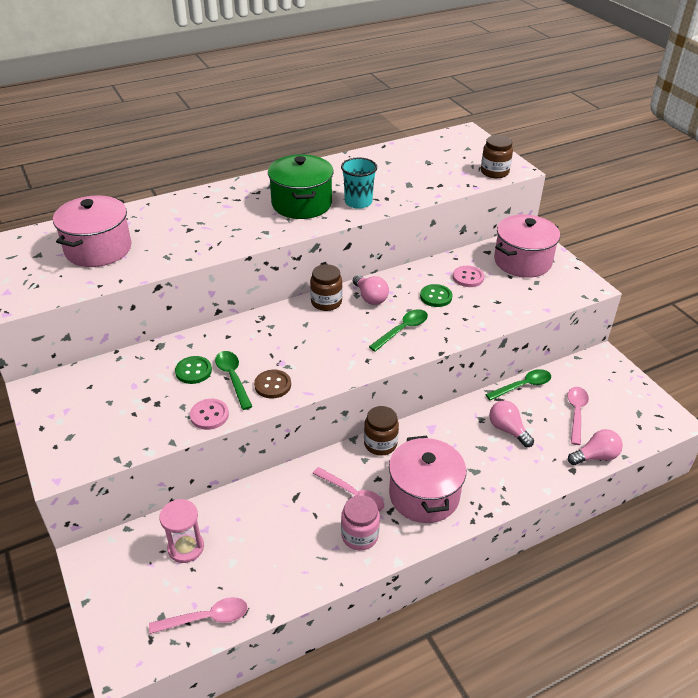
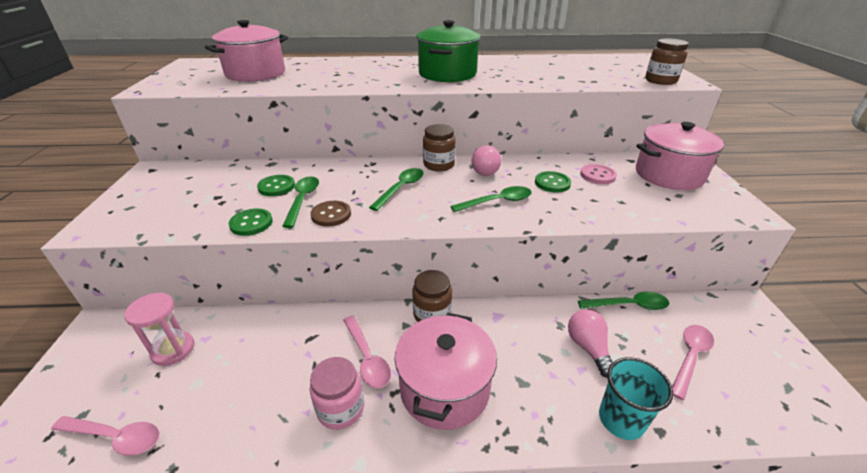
camera: 25 degrees right, 5 degrees down
pink button [190,399,229,430] -> green button [229,209,273,236]
turquoise cup [341,158,377,209] -> turquoise cup moved to [599,357,673,440]
pink light bulb [568,429,623,465] -> none
none -> green spoon [369,168,424,211]

